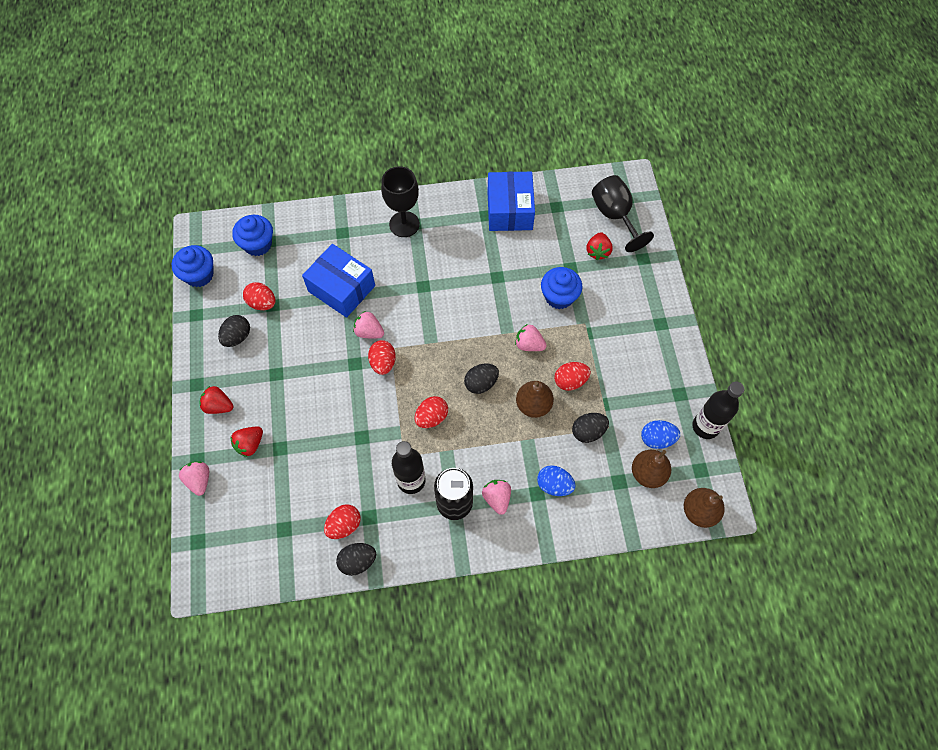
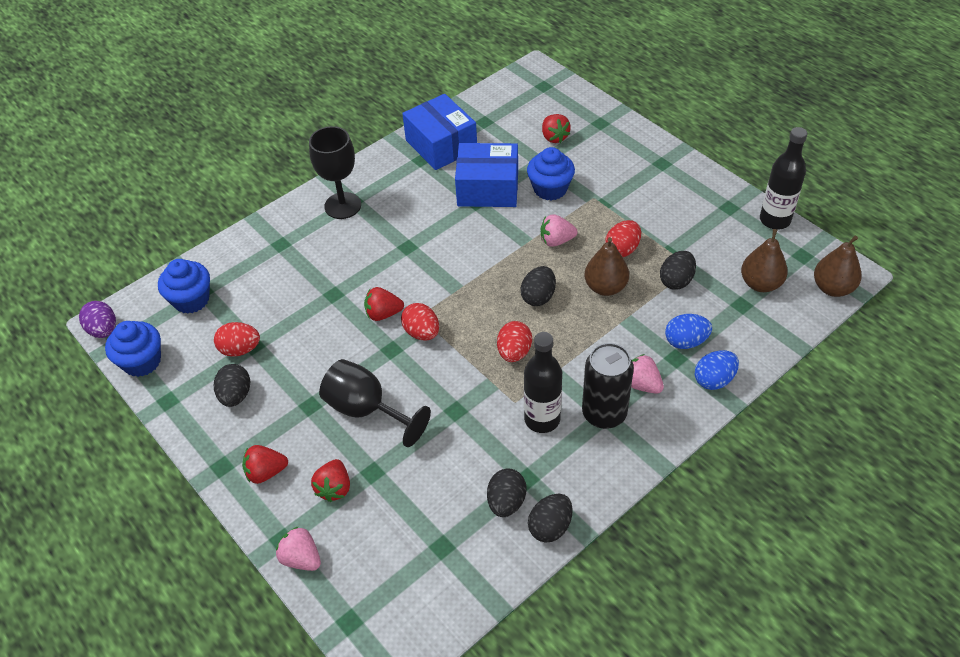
camera: 30 degrees left, 15 degrees down
blue box [302,244,375,318] -> blue box moved to [455,143,518,207]
red egg [324,504,361,539] -> black egg [487,468,526,517]
pink strawberry [353,311,384,338] -> red strawberry [364,287,404,321]
black goblet [592,175,654,252] -> black goblet moved to [319,359,431,447]
blue egg [641,420,680,449] -> blue egg moved to [695,350,739,390]
none -> purple egg [79,301,116,338]

